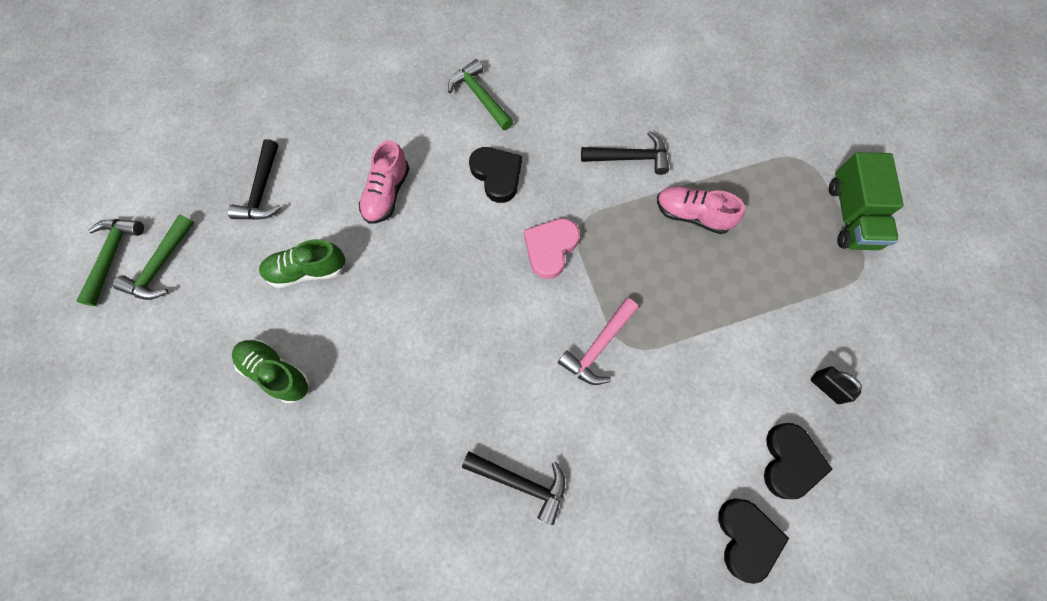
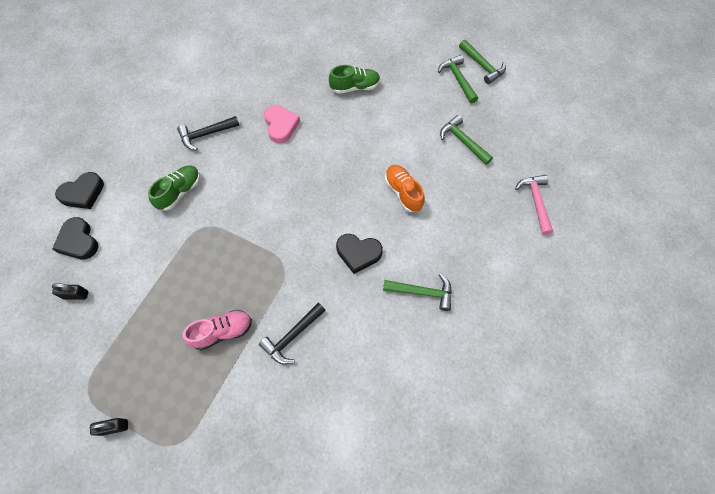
camera: 135 degrees right, 5 degrees down
black hammer [228,139,281,220] -> green hammer [440,115,493,165]
green shoe [259,239,346,288] -> green shoe moved to [148,165,200,211]
pink shoe [359,140,410,224] -> orange shoe [385,165,425,212]
pink heart [524,218,580,279] -> pink heart moved to [264,105,300,143]
pink hammer [558,298,638,385] -> pink hammer moved to [515,175,553,235]
black heart [718,498,789,584] -> black heart turned 75 degrees counterclockwise [55,172,104,209]
green truck [829,152,904,250] -> black padlock [90,418,128,436]

